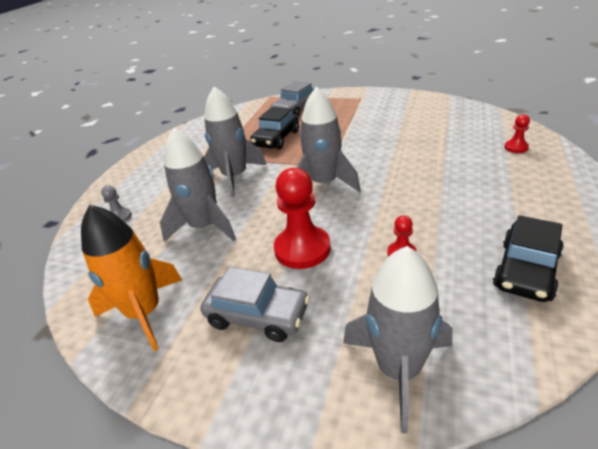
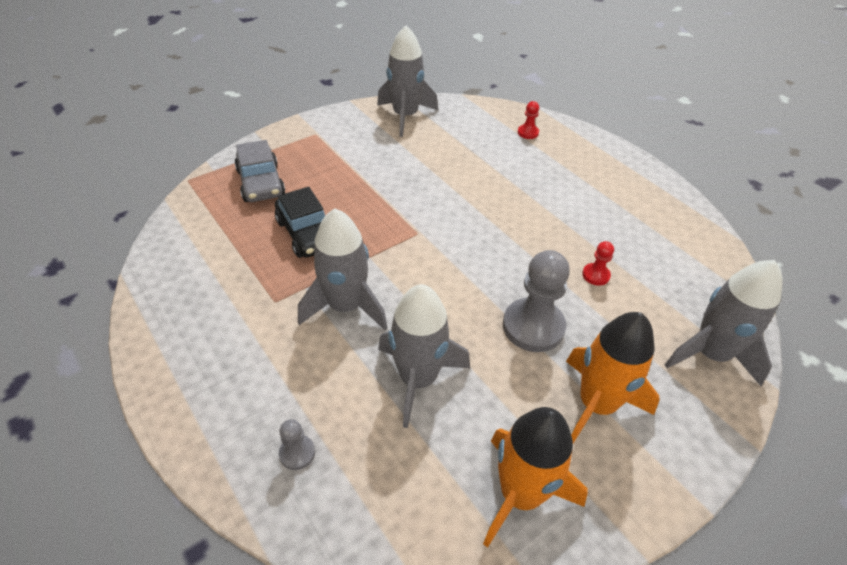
camera: 60 degrees left, 10 degrees up
grey car [200,267,310,342] -> orange rocket [566,312,660,443]
red pawn [274,168,331,269] -> grey pawn [503,250,570,352]
grey rocket [297,87,360,192] -> grey rocket moved to [377,25,438,137]
black car [493,215,564,302] -> none

